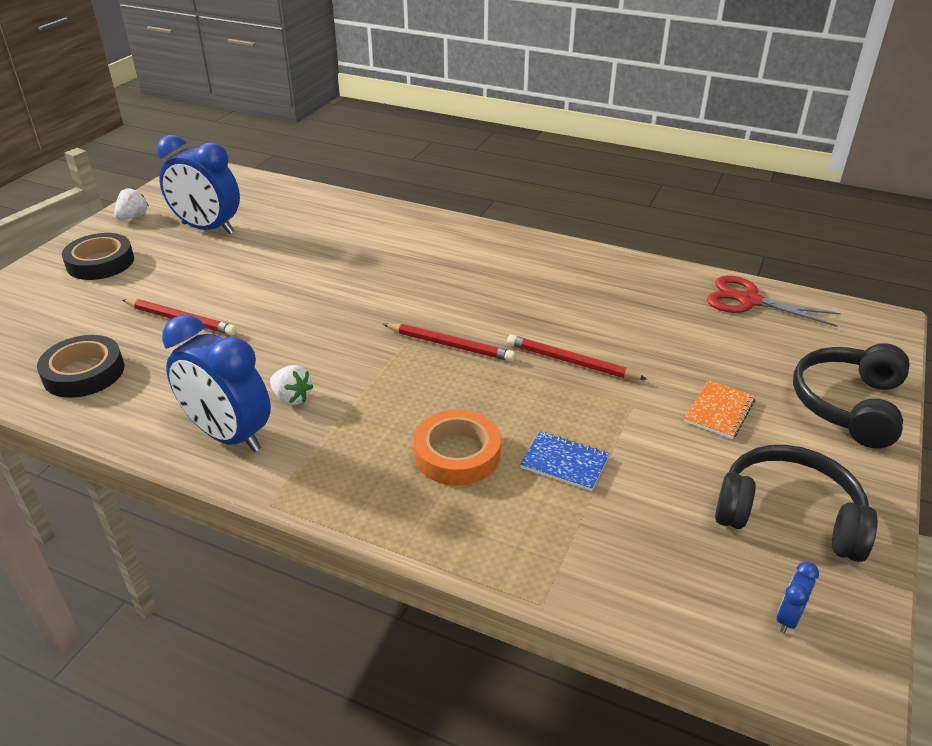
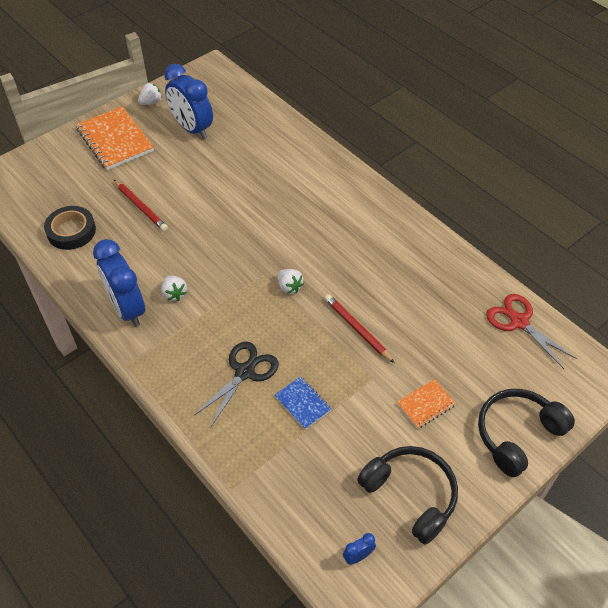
camera: 25 degrees right, 15 degrees up
black tape [62,233,134,280] -> orange notebook [76,107,154,170]
red pencil [383,323,515,362] -> white strawberry [278,269,304,294]
orange tape [414,410,501,486] -> black scissors [194,342,279,426]

